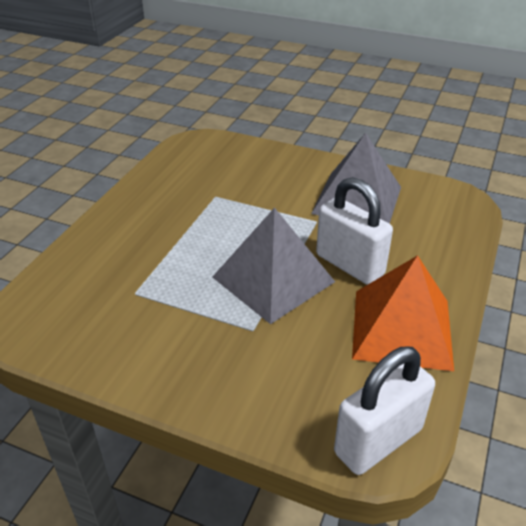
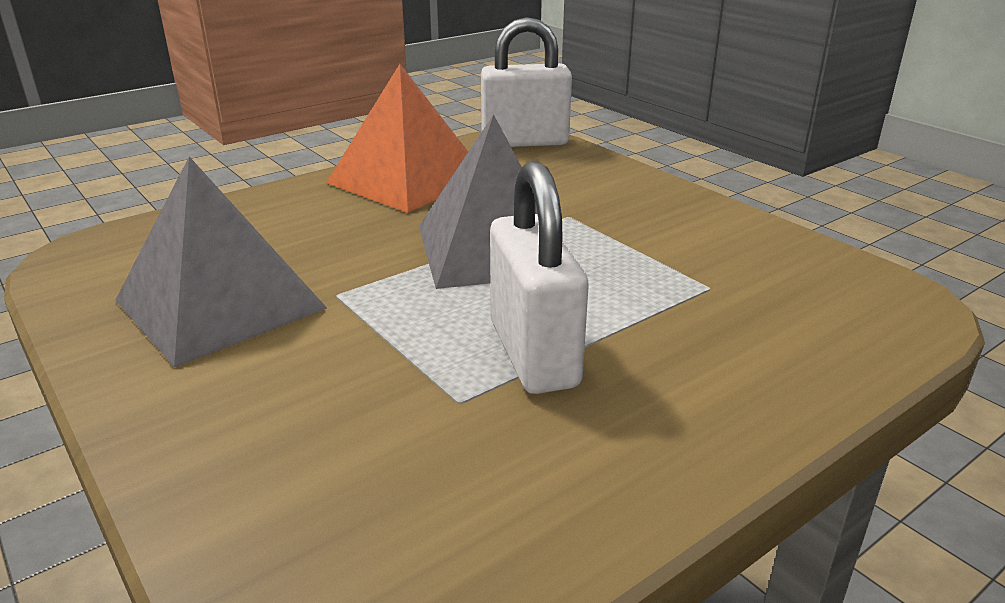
camera: 150 degrees left, 10 degrees down
white padlock [316,177,393,285] -> white padlock moved to [490,161,589,394]

